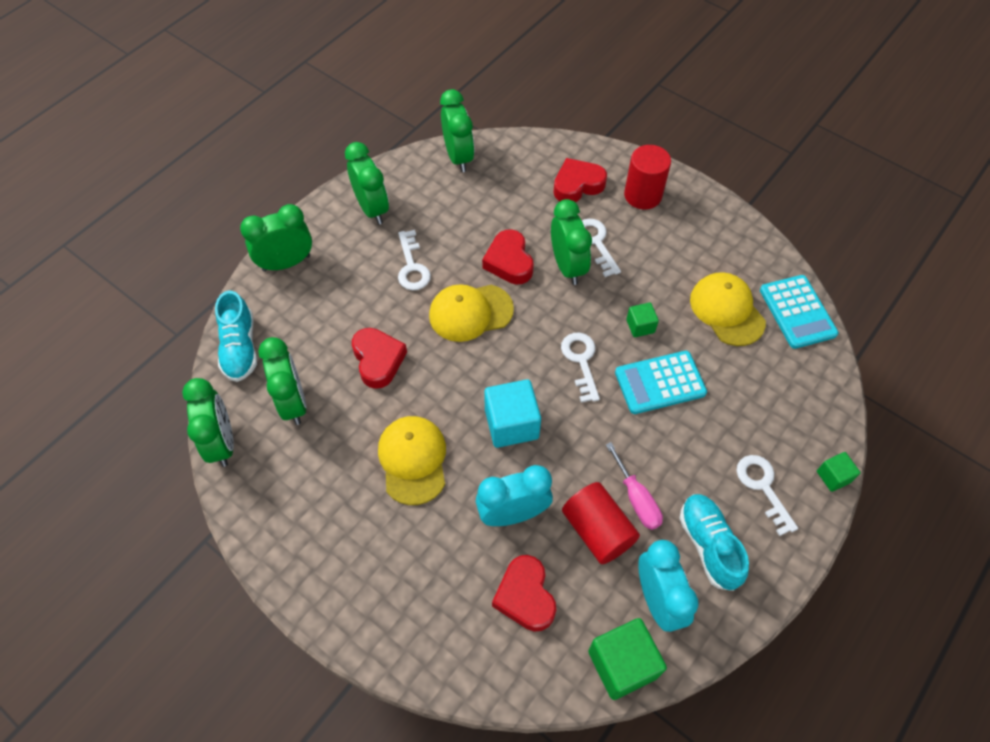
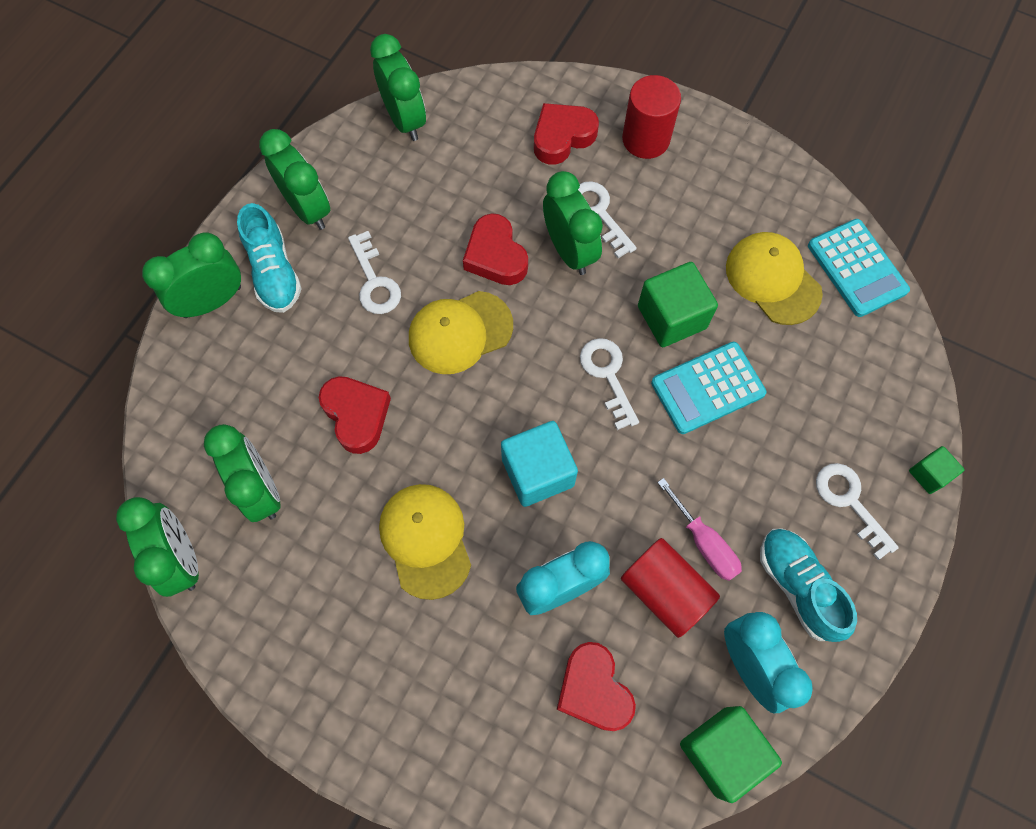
camera: 10 degrees left, 10 degrees up
turquoise shoe [215,291,257,382] -> turquoise shoe moved to [237,203,302,313]
green cube [626,302,659,337] -> green cube [638,262,718,347], size x1.86

